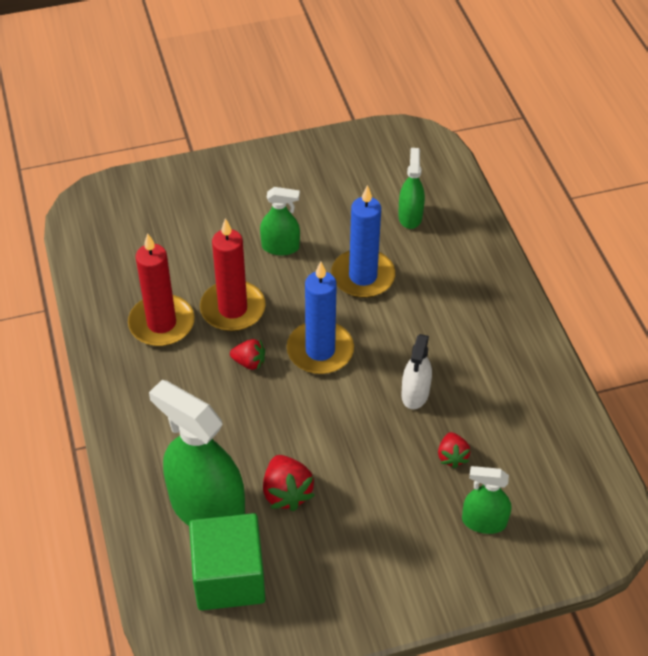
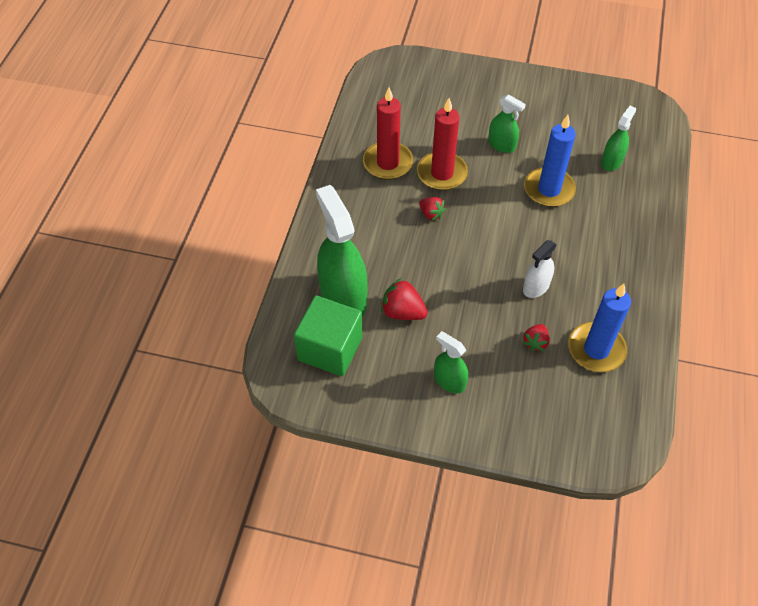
camera: 30 degrees right, 5 degrees up
red strawberry [263,455,315,511] -> red strawberry turned 105 degrees clockwise [381,278,428,320]
blue candle [287,262,354,374] -> blue candle moved to [568,284,631,372]
green spray bottle [462,466,511,534] -> green spray bottle moved to [434,331,468,393]

